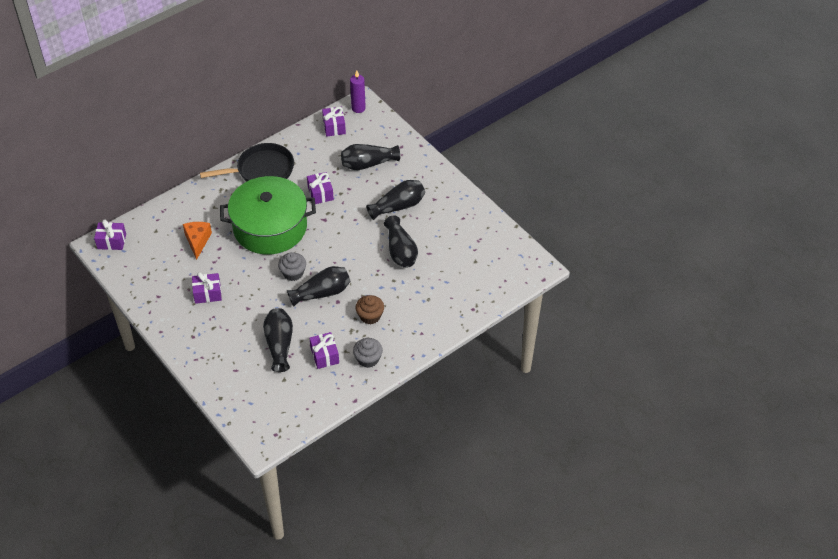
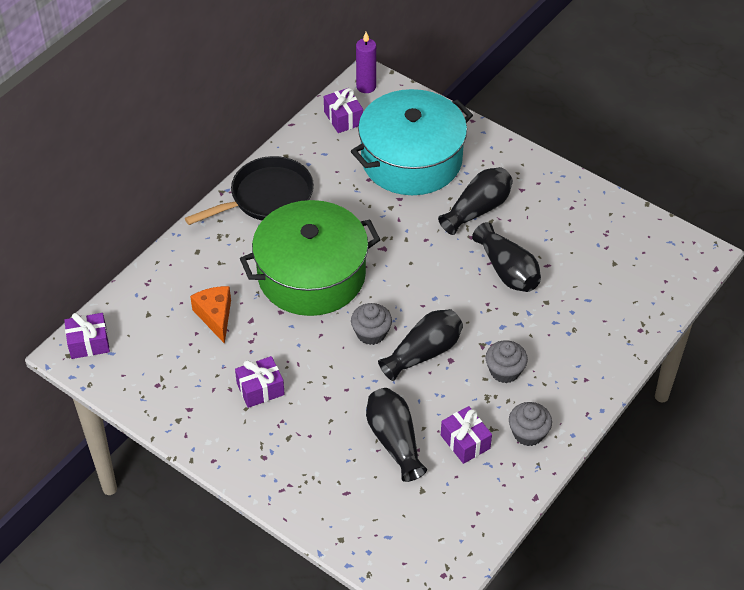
camera: 15 degrees left, 0 degrees up
purple gift [307,172,334,204] -> none
black vase [341,144,400,170] -> turquoise pot [351,89,473,195]
brown cupcake [355,295,384,324] -> grey cupcake [486,340,528,383]

